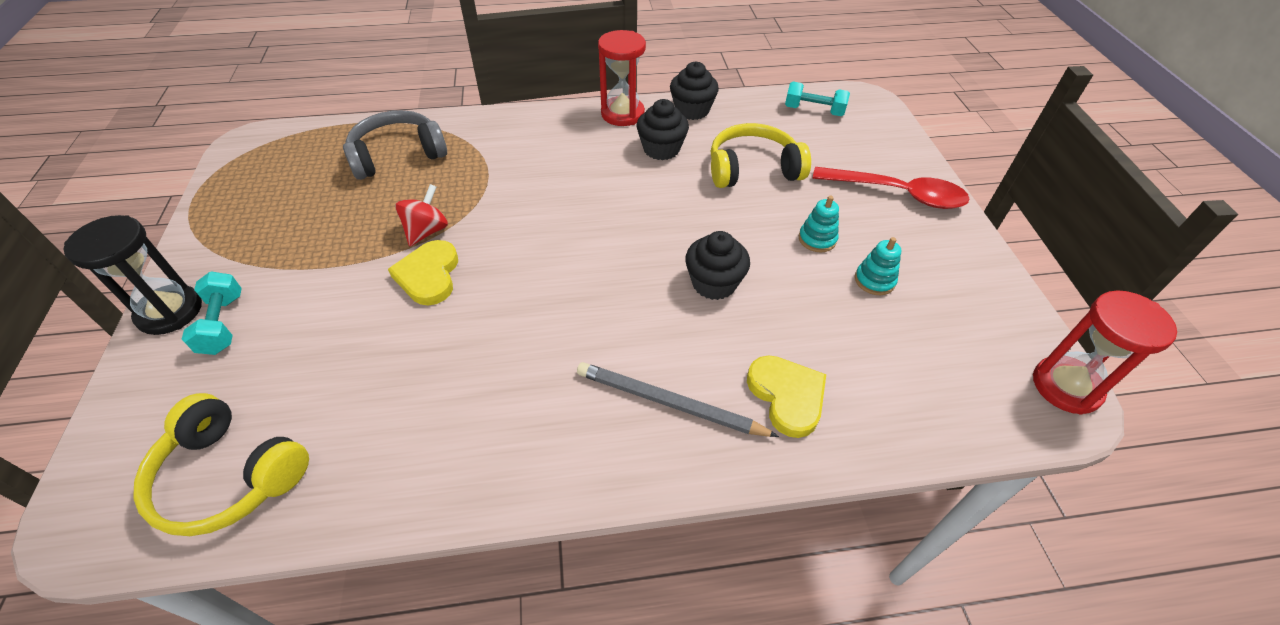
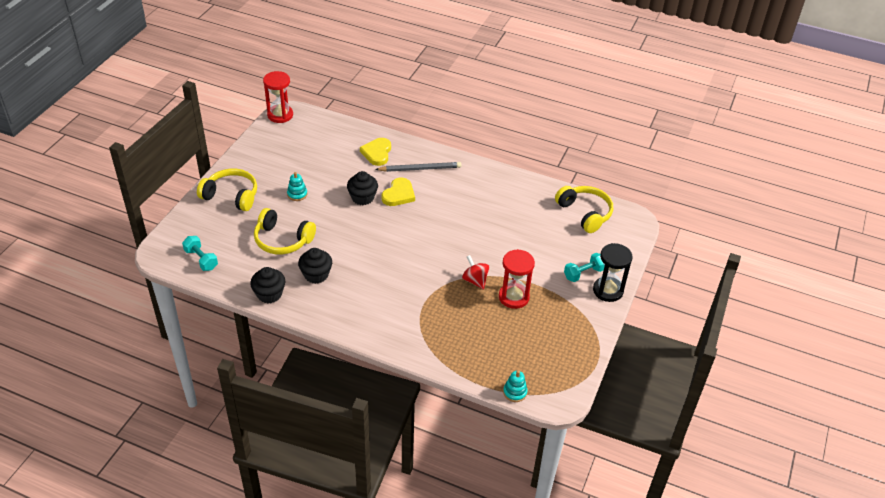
camera: 150 degrees left, 5 degrees down
turquoise dumbbell [182,271,242,355] -> turquoise dumbbell turned 45 degrees clockwise [564,253,604,282]
grey headphones [343,110,447,180] -> none
yellow heart [388,240,458,305] -> yellow heart moved to [382,178,415,206]
red spinning top [395,184,448,246] -> red spinning top turned 90 degrees clockwise [462,255,489,289]
grey pencil [577,362,779,437] -> grey pencil turned 60 degrees counterclockwise [375,162,461,172]
red hourglass [598,30,646,126] -> red hourglass moved to [499,249,535,309]
red spoon [813,167,970,209] -> yellow headphones [197,169,257,211]
turquoise stacking toy [855,237,901,295] -> turquoise stacking toy moved to [503,370,528,402]

